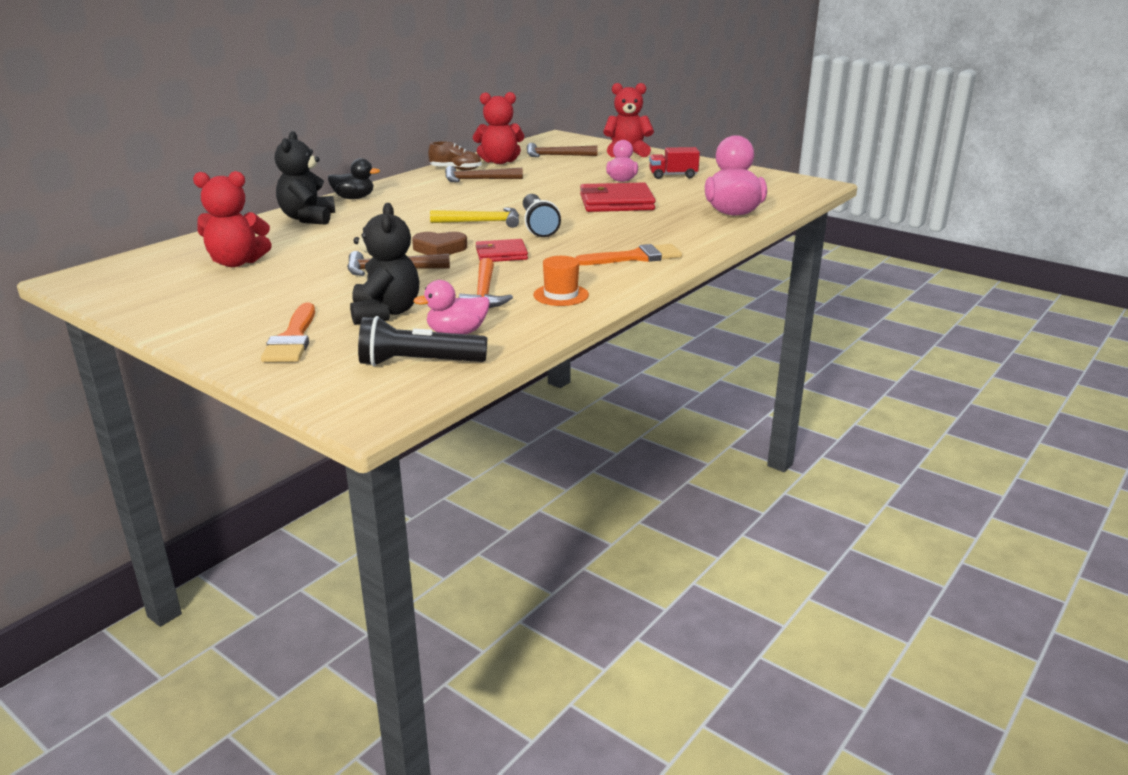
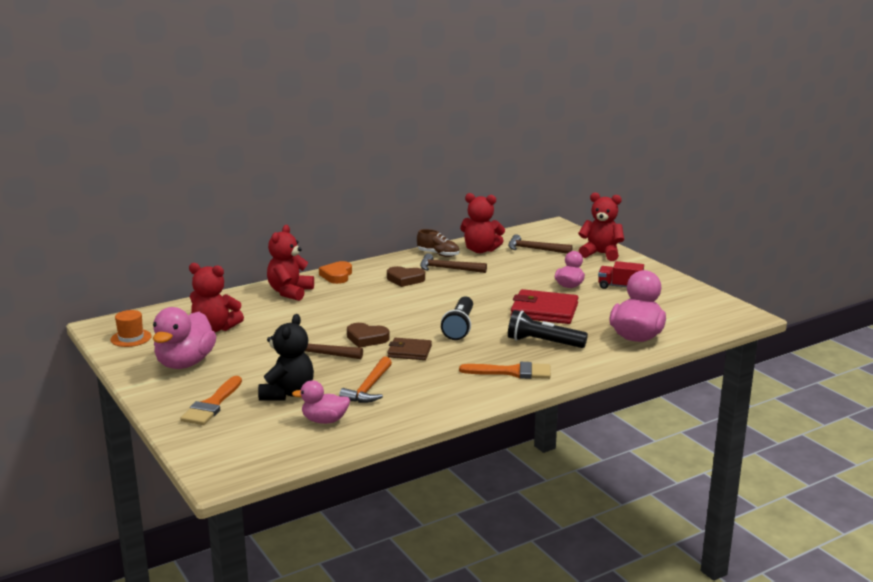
camera: 20 degrees right, 5 degrees down
black teddy bear [275,131,335,225] -> red teddy bear [267,225,314,301]
black duck [328,158,380,199] -> orange heart [319,261,352,284]
black flashlight [358,316,487,366] -> black flashlight moved to [508,310,588,348]
yellow hammer [430,207,519,228] -> none
red wallet [476,239,528,262] -> brown wallet [387,338,432,360]
orange hat [533,256,589,306] -> orange hat moved to [110,310,152,347]
none -> pink duck [153,307,216,369]
none -> brown heart [387,266,425,287]

